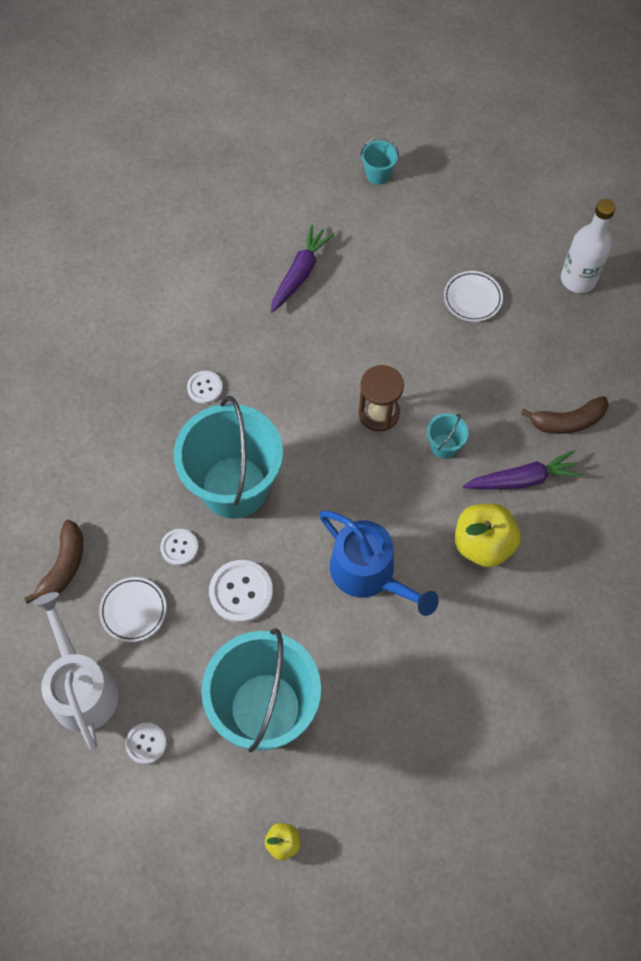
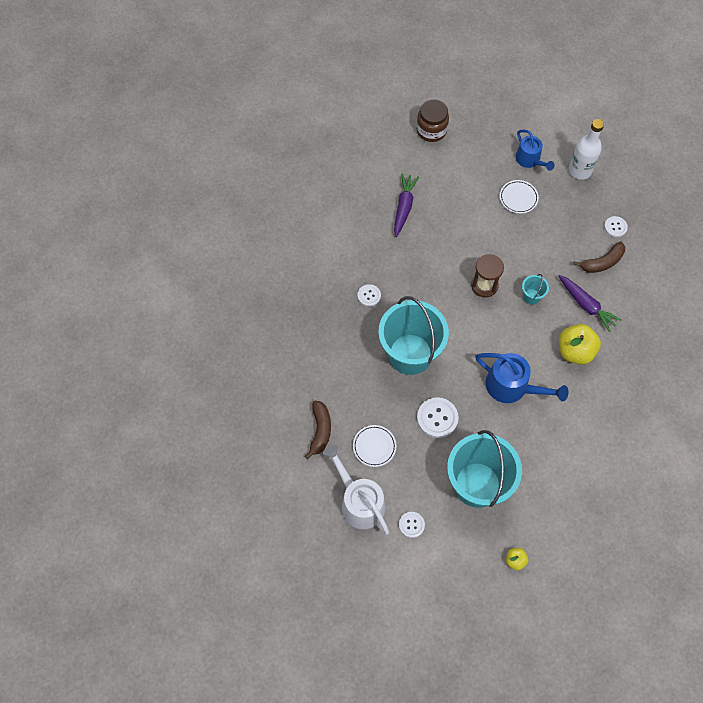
camera: 15 degrees left, 0 degrees up
white button [160,529,198,566] -> white button moved to [604,216,628,237]
turquoise bucket [360,137,399,185] -> brown jar [417,100,449,142]
purple carrot [463,450,583,489] -> purple carrot turned 75 degrees clockwise [558,275,622,332]
none -> blue watering can [516,130,555,171]

